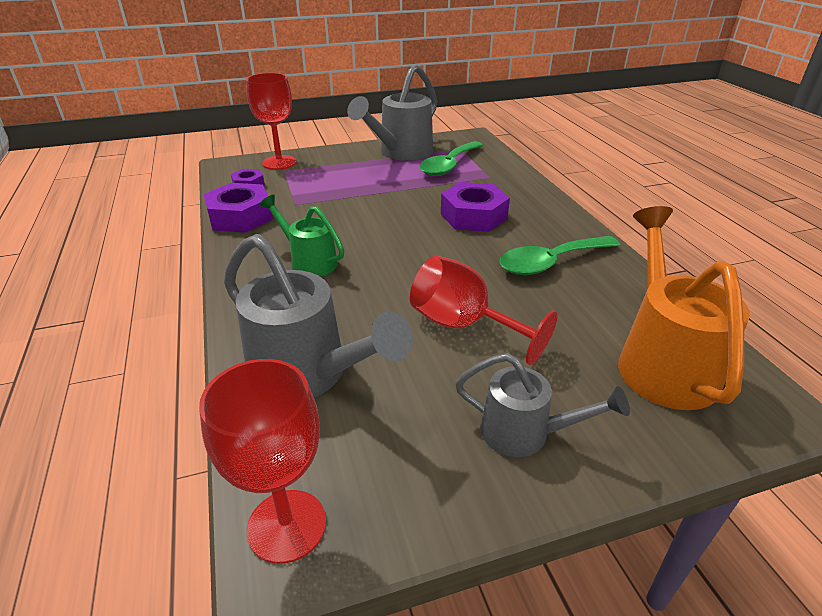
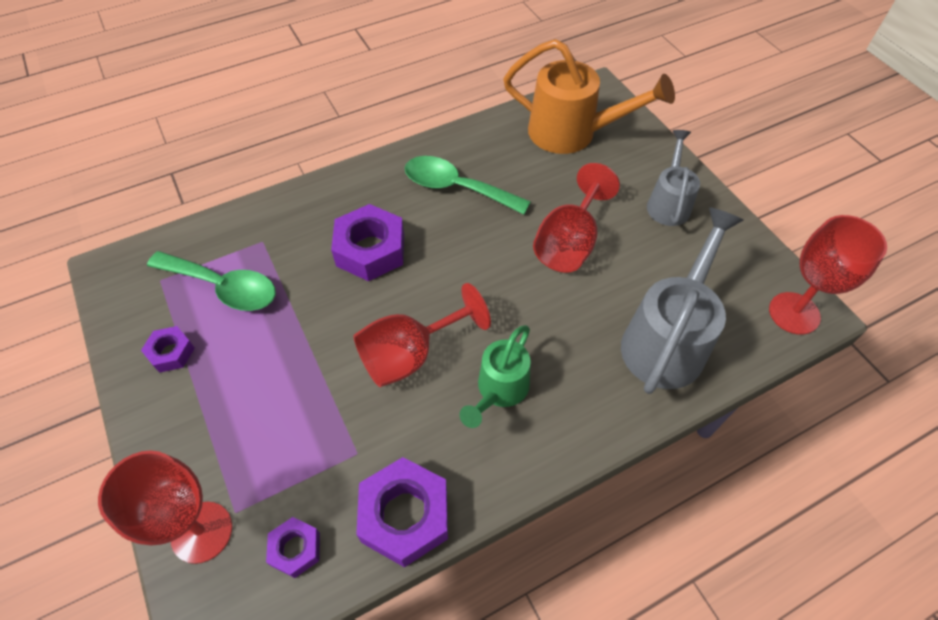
camera: 100 degrees left, 20 degrees up
grey watering can [347,64,437,161] -> purple nut [141,326,195,373]
green spoon [499,236,620,275] -> green spoon turned 150 degrees clockwise [405,156,530,215]
orange watering can [618,206,750,410] -> orange watering can turned 150 degrees counterclockwise [503,39,675,154]
none -> red goblet [354,283,491,387]

